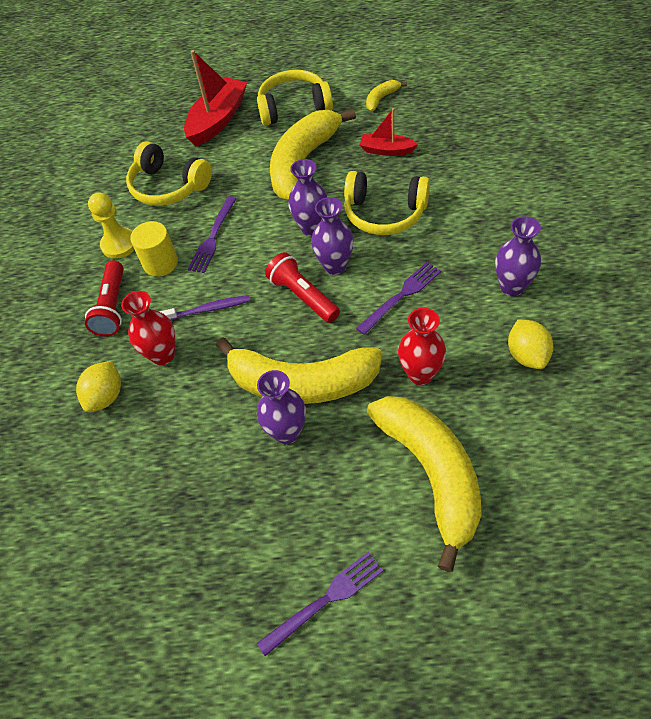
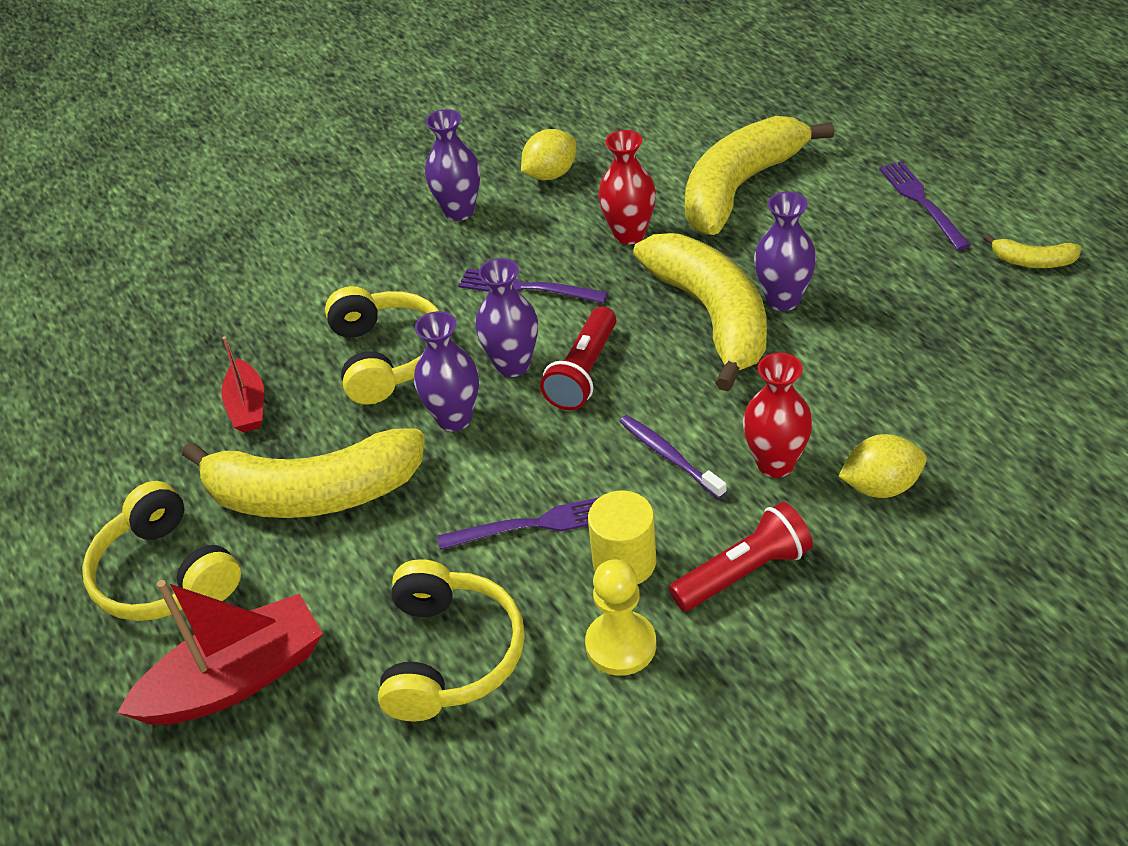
camera: 120 degrees left, 10 degrees down
red boat [184,50,247,146] -> red boat turned 150 degrees clockwise [117,580,323,725]
purple fork [257,552,383,656] -> purple fork turned 45 degrees clockwise [879,161,971,250]
yellow banana [366,80,407,111] -> yellow banana moved to [984,234,1081,268]

